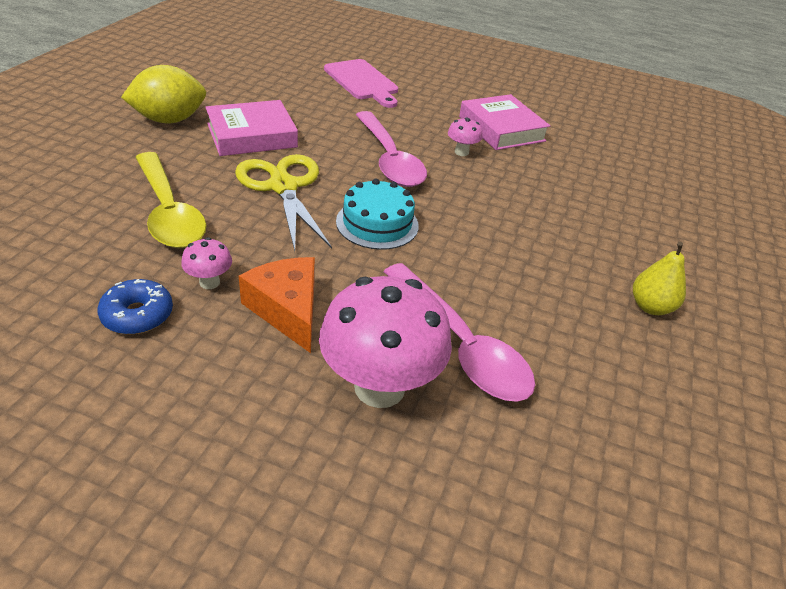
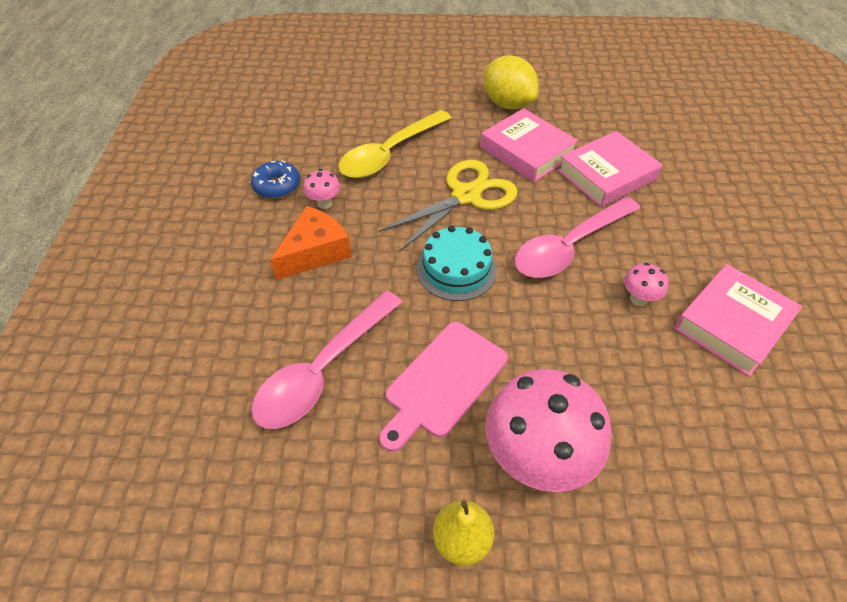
camera: 75 degrees right, 10 degrees up
pink mushroom [319,276,452,408] -> pink mushroom moved to [486,369,612,492]
pink cutting board [324,59,398,108] -> pink cutting board moved to [379,322,508,452]
none -> pink book [558,131,663,207]

